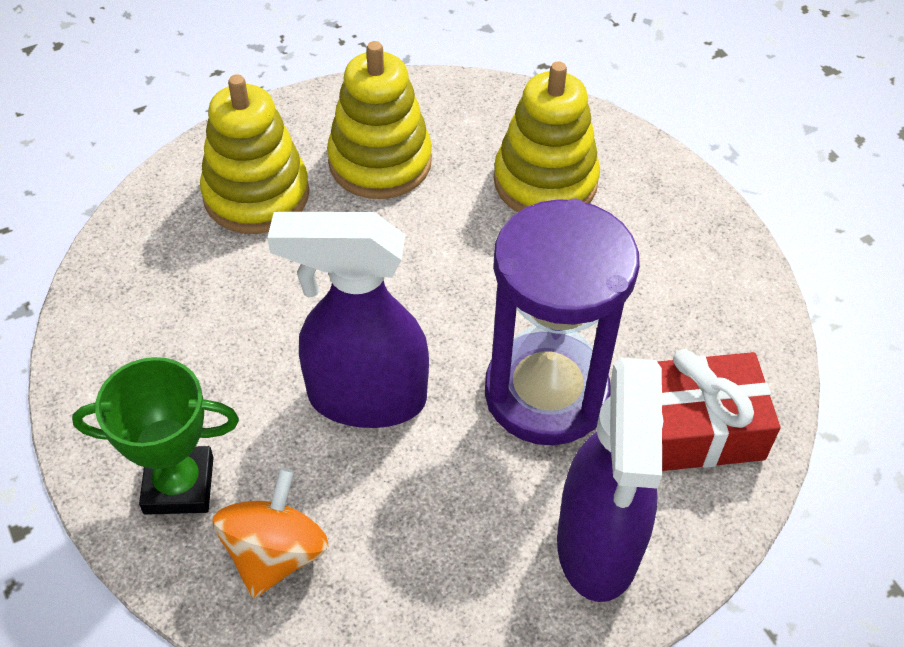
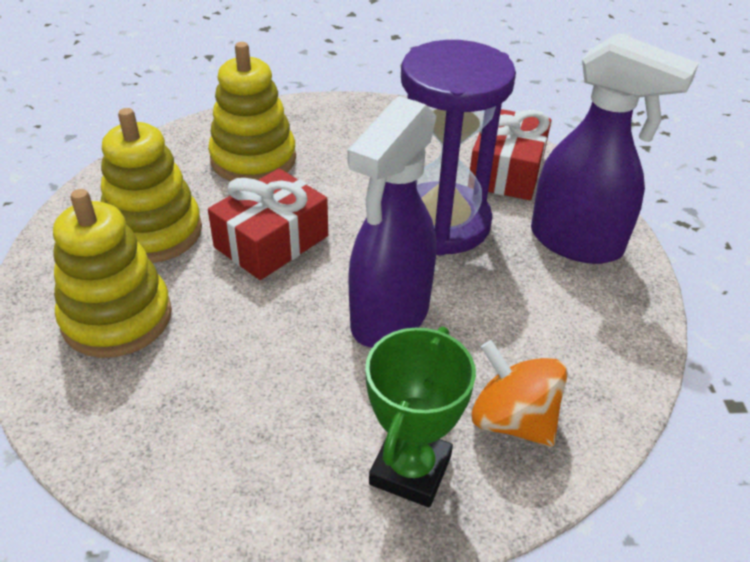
camera: 65 degrees left, 10 degrees down
none -> red gift [208,168,328,280]

